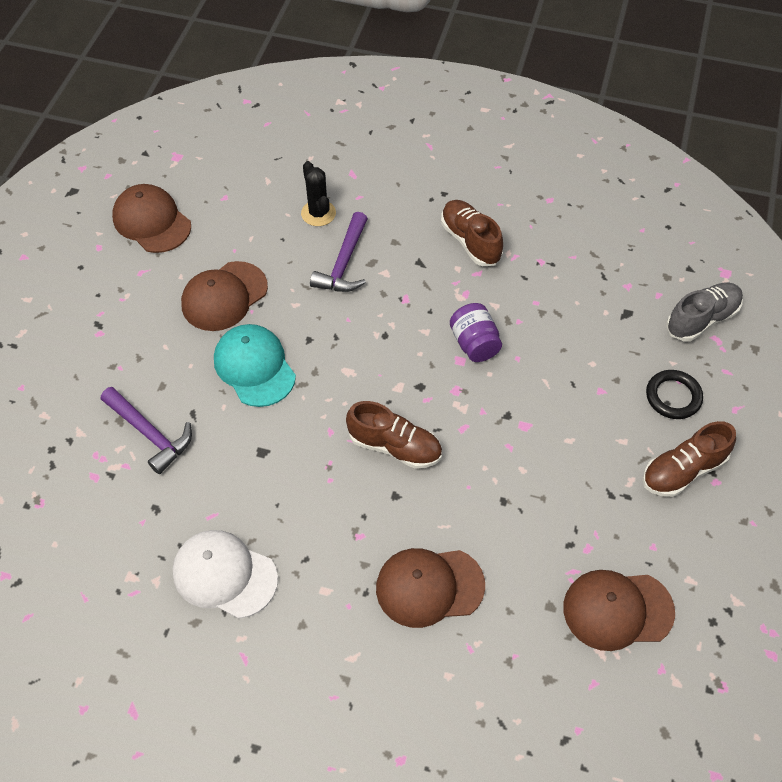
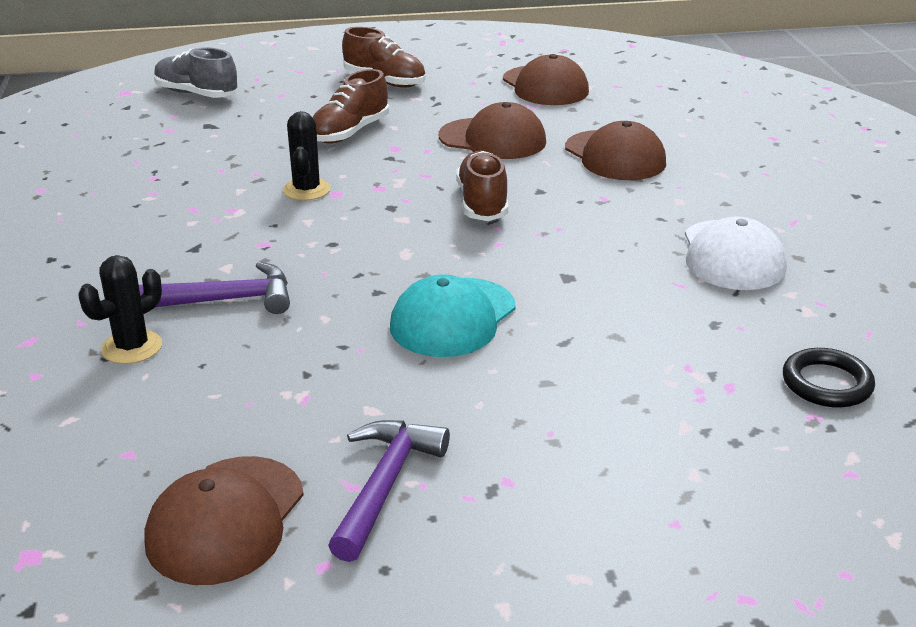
camera: 115 degrees left, 25 degrees down
purple hammer [101,387,192,474] -> purple hammer moved to [328,420,450,562]
brown cap [181,261,268,331] -> brown cap moved to [438,102,546,159]
brown shoe [441,200,503,266] -> brown shoe moved to [312,69,389,144]
purple jar [450,303,502,362] -> black cactus [283,111,330,201]
black ring [646,370,703,419] -> black ring moved to [783,348,875,408]

